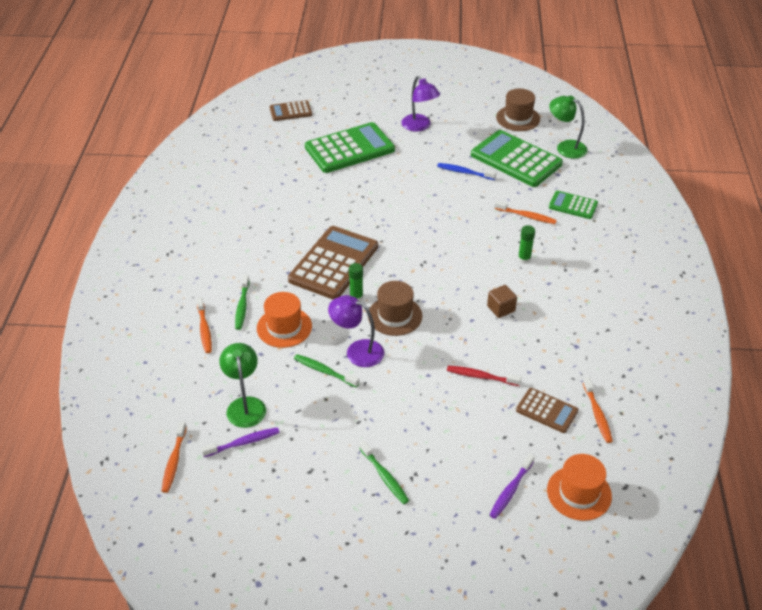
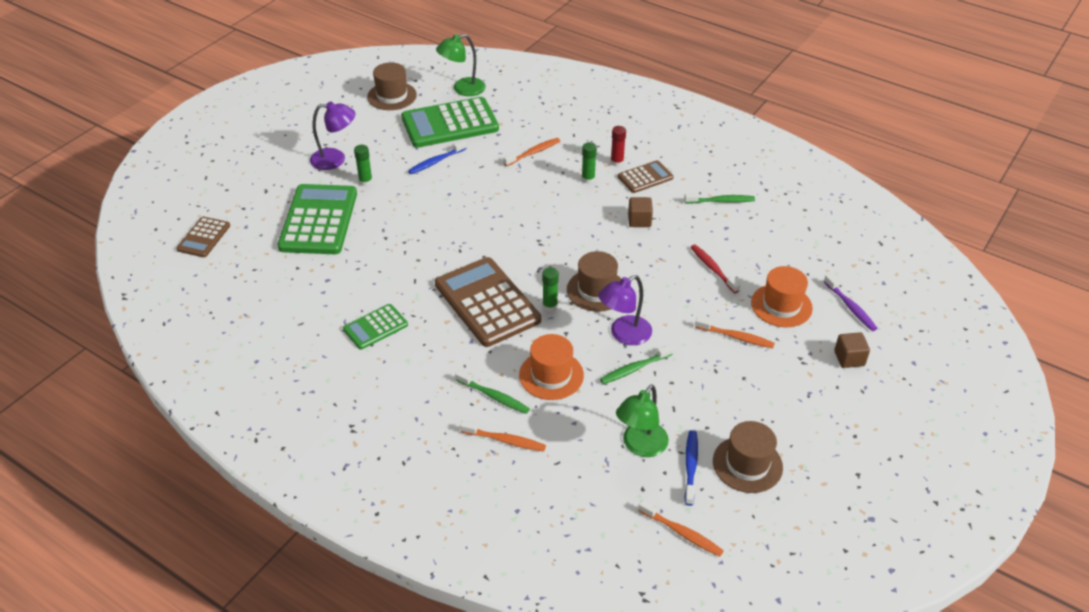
camera: 60 degrees left, 0 degrees up
purple toothbrush [201,427,280,457] -> blue toothbrush [684,430,698,506]
green lamp [219,343,266,428] -> green lamp turned 75 degrees counterclockwise [616,384,669,457]
green toothbrush [359,440,409,504] -> green toothbrush moved to [684,193,755,204]
red toothbrush [447,366,522,386] -> red toothbrush turned 105 degrees clockwise [691,245,740,293]
brown calculator [516,388,578,433] -> brown calculator moved to [618,160,674,193]
orange hat [547,454,612,521] -> orange hat moved to [751,266,813,327]
green calculator [549,191,598,219] -> green calculator moved to [343,304,408,350]
orange toothbrush [583,377,613,443] -> orange toothbrush moved to [695,317,775,348]
none -> green glue stick [354,145,373,186]
none -> red glue stick [611,126,626,167]
none -> brown hat [713,421,783,493]
none -> brown cube [834,332,870,368]

